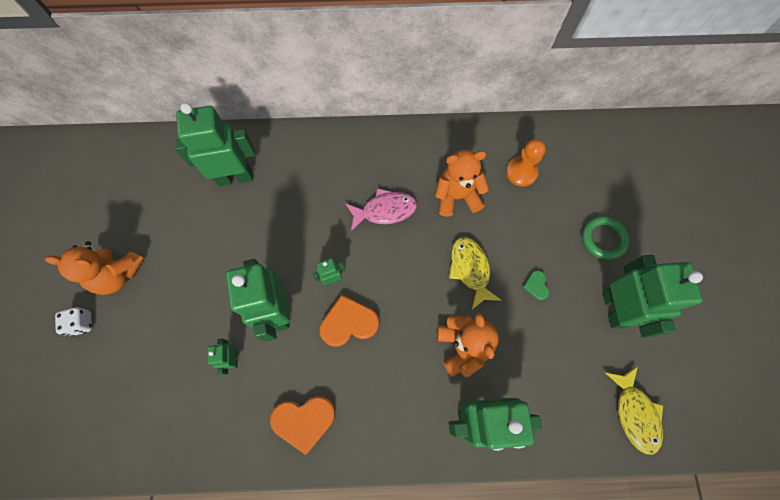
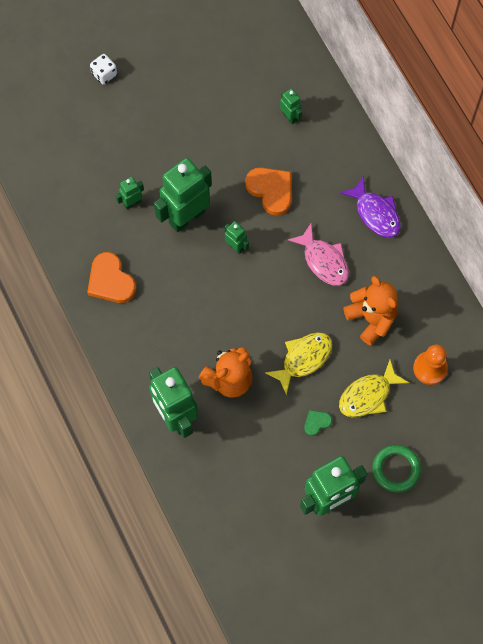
camera: 65 degrees right, 0 degrees up
orange teddy bear [45,241,144,295] -> none
green robot [174,103,255,186] -> green robot [280,88,302,124], size x0.46
orange heart [320,295,379,347] -> orange heart moved to [245,168,291,216]
yellow fish [606,366,663,455] -> yellow fish moved to [339,360,409,417]
none -> purple fish [340,176,401,237]

